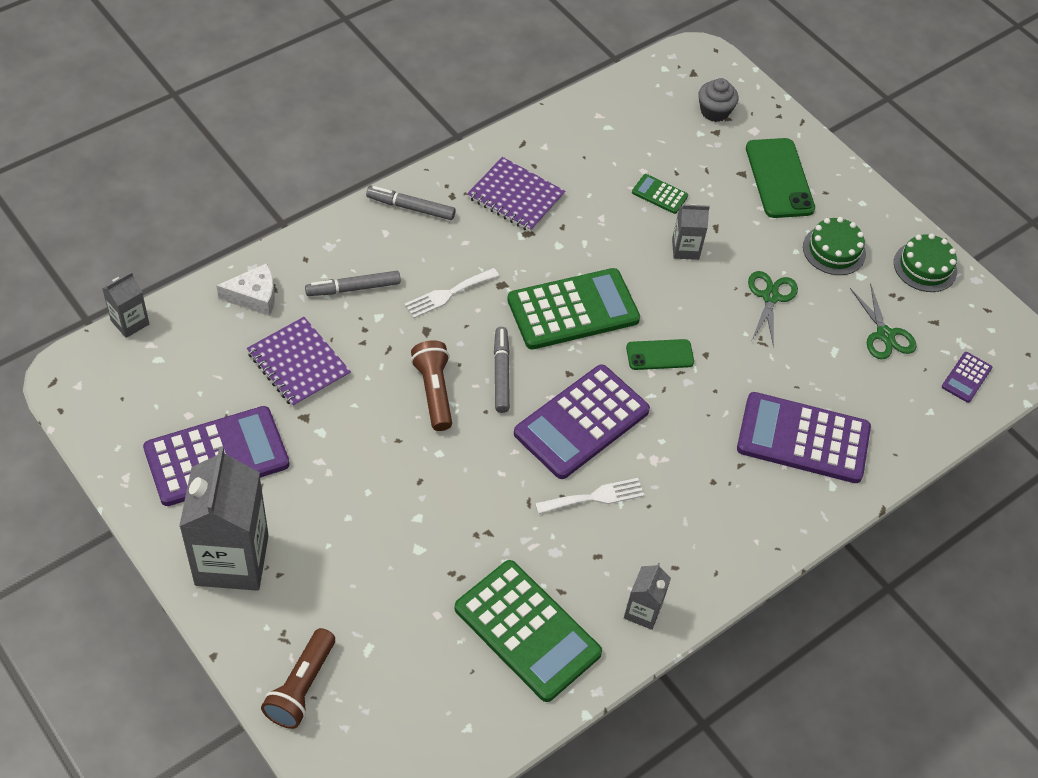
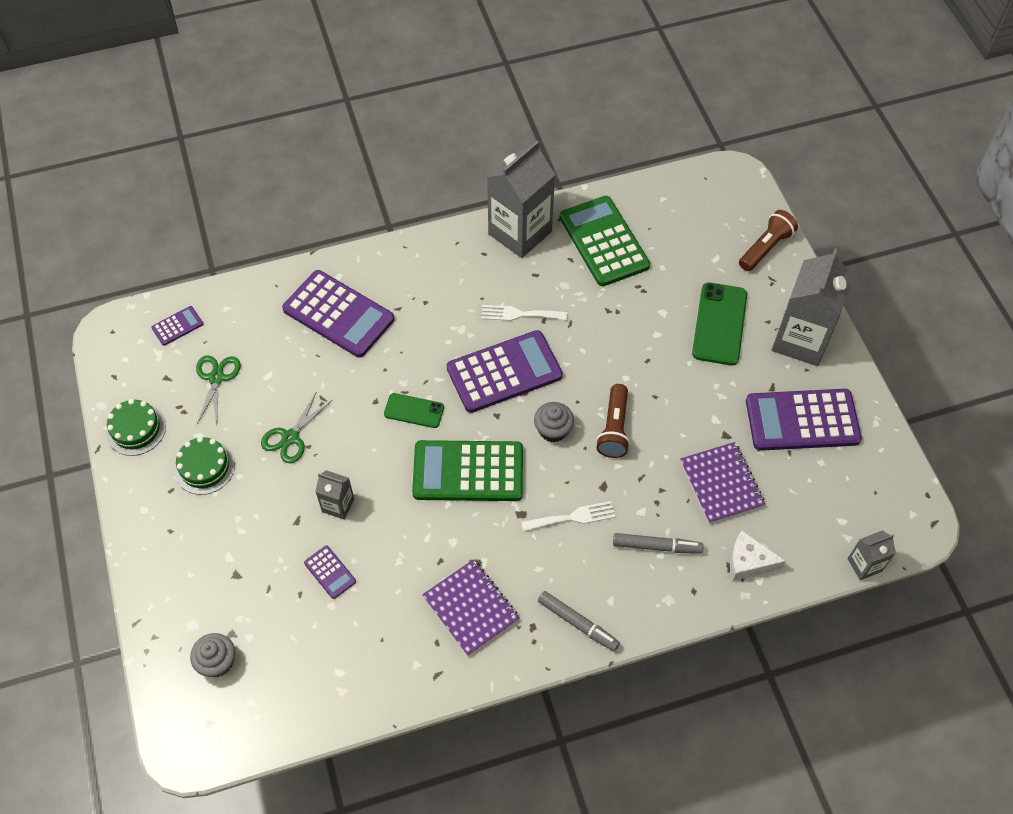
camera: 155 degrees left, 5 degrees up
grey marker [494,327,510,413] -> grey cupcake [534,402,574,442]
grey carton [624,563,671,630] -> grey carton [487,141,555,258], size x2.09
green calculator [632,174,688,214] -> purple calculator [304,545,356,599]
green phone [746,138,815,218] -> green phone moved to [692,283,747,365]

